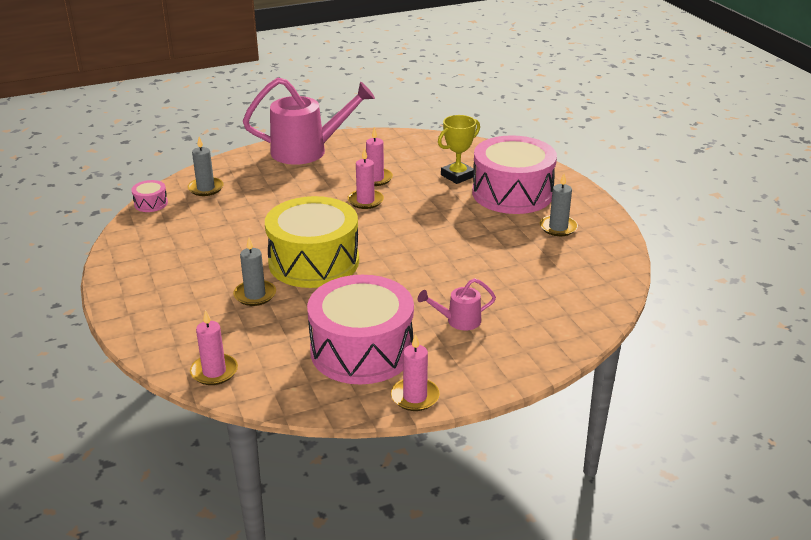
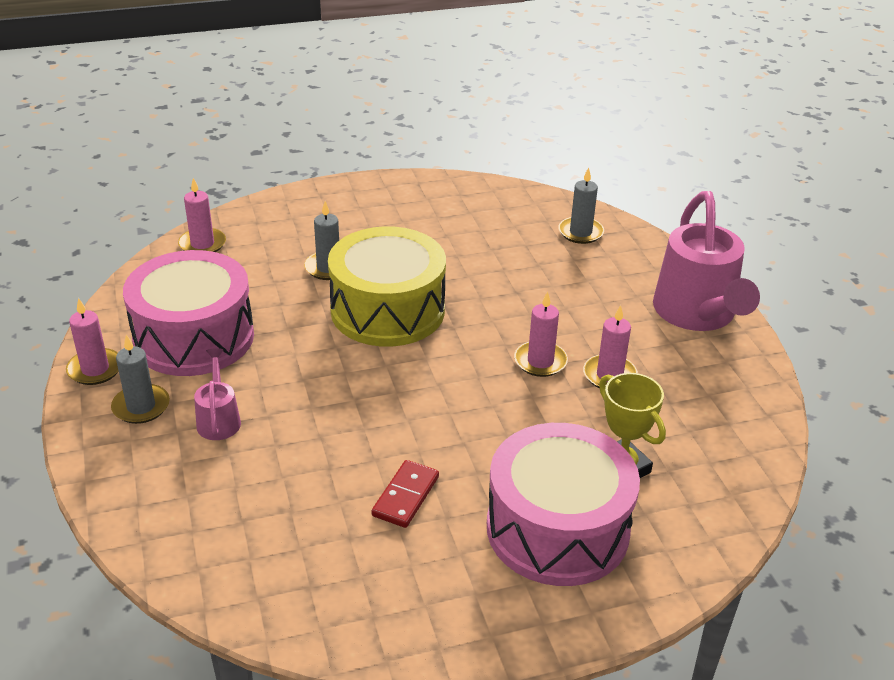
camera: 95 degrees right, 5 degrees up
pink drum [131,180,168,212] -> none
grey candle [540,174,578,236] -> grey candle moved to [111,334,170,424]
none -> red domino [372,460,439,528]

